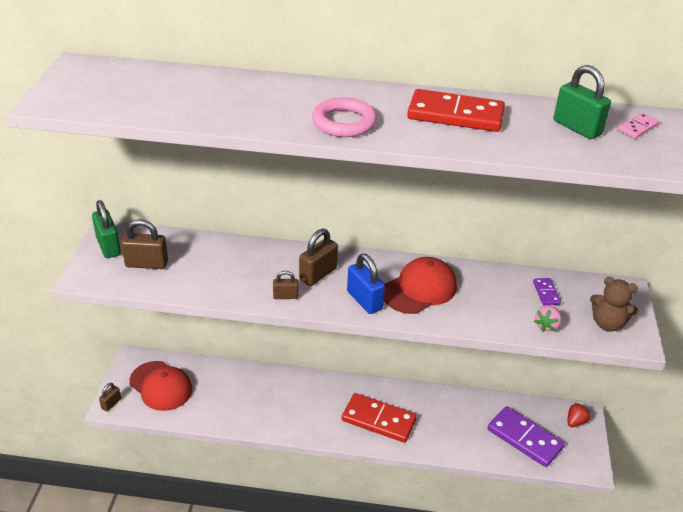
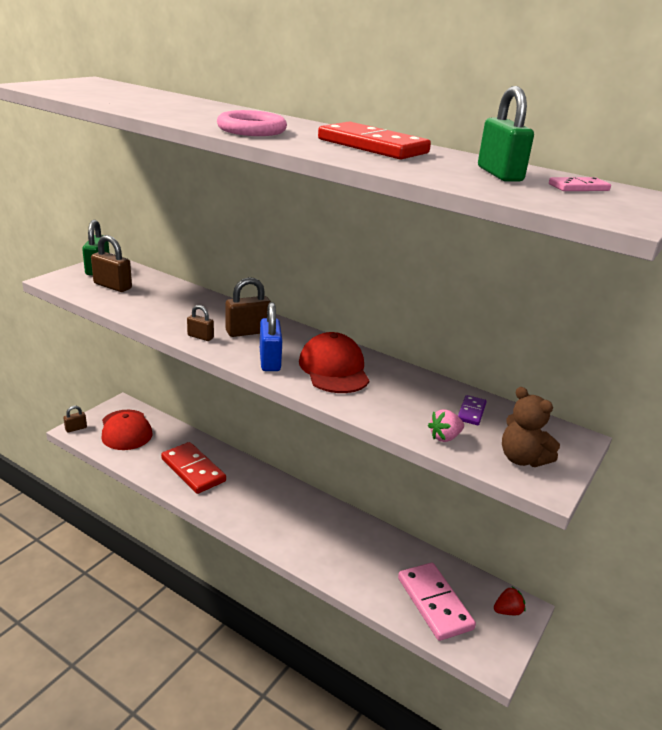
camera: 25 degrees right, 10 degrees down
red domino [342,393,417,443] -> red domino moved to [161,442,226,494]
red cap [384,257,457,314] -> red cap turned 90 degrees counterclockwise [299,332,369,393]
purple domino [487,406,565,467] -> pink domino [398,563,476,641]

